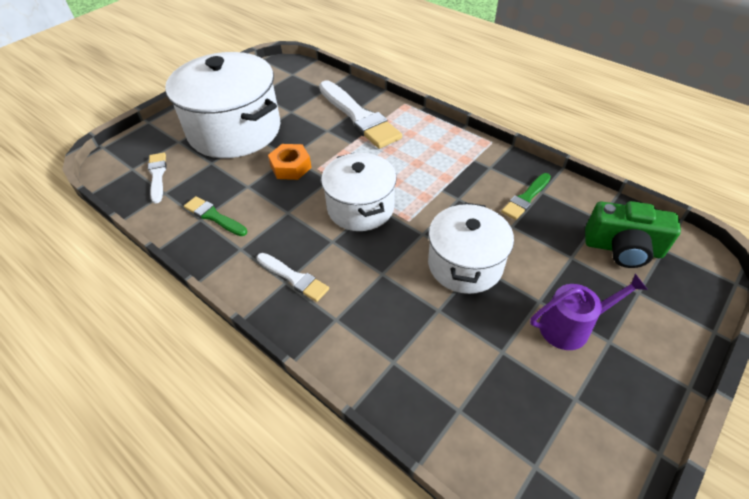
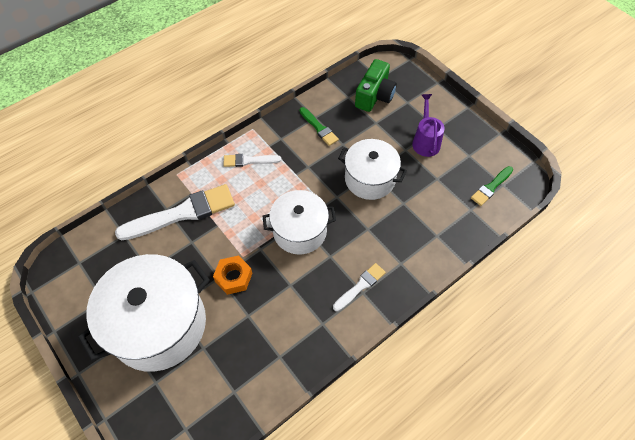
camera: 80 degrees left, 10 degrees up
white brush [148,153,166,204] -> white brush moved to [223,154,282,167]
green brush [184,196,247,236] -> green brush moved to [471,166,513,206]

